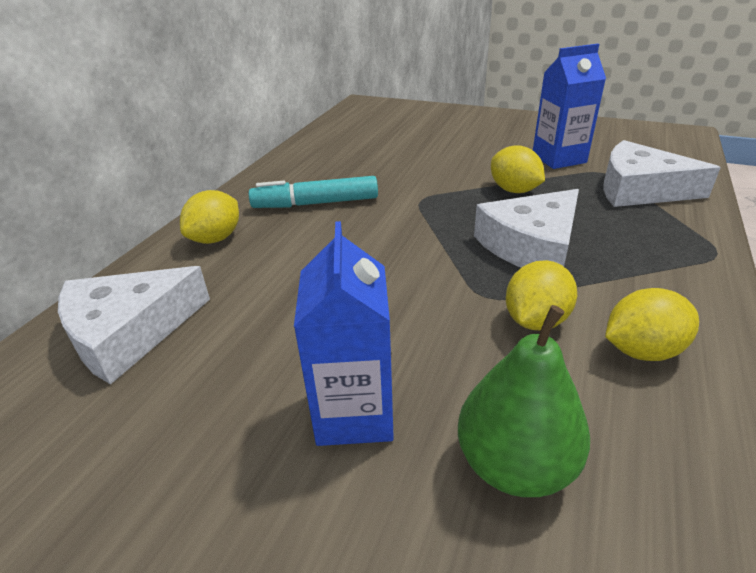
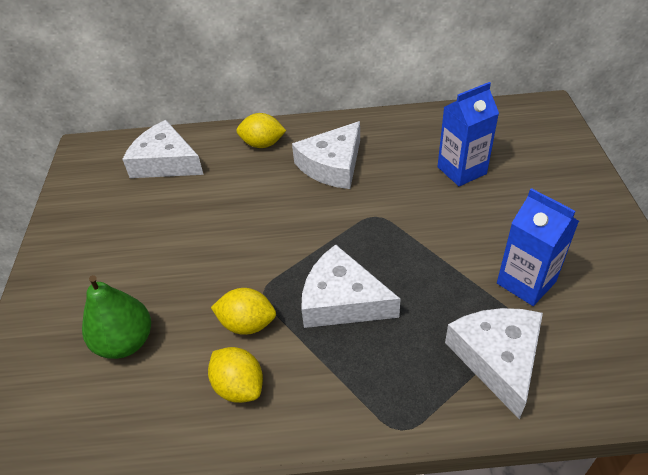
camera: 65 degrees right, 10 degrees up
turquoise marker [249,176,378,208] -> white cheese [292,121,360,189]
blue carton [294,221,394,446] -> blue carton moved to [437,82,499,186]
yellow lemon [491,145,545,193] -> none

